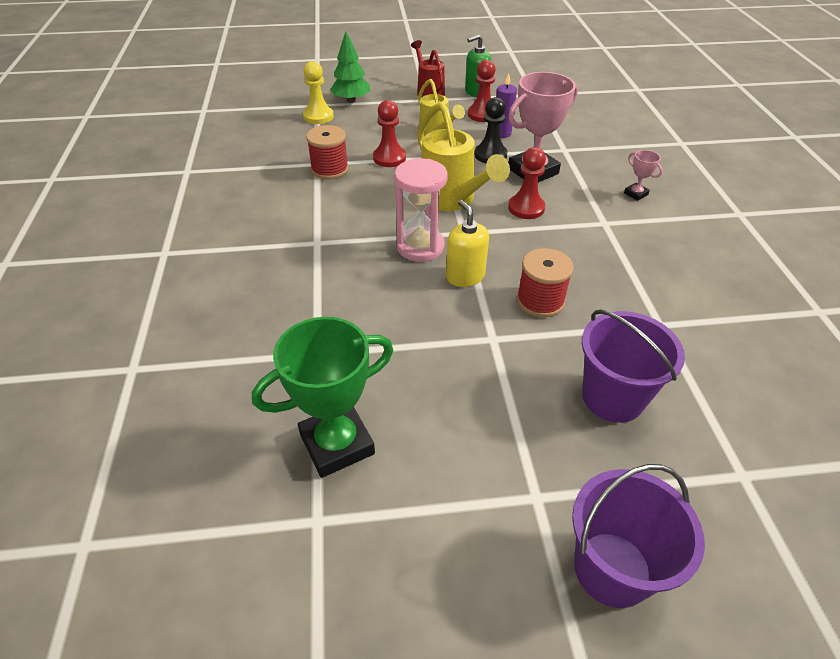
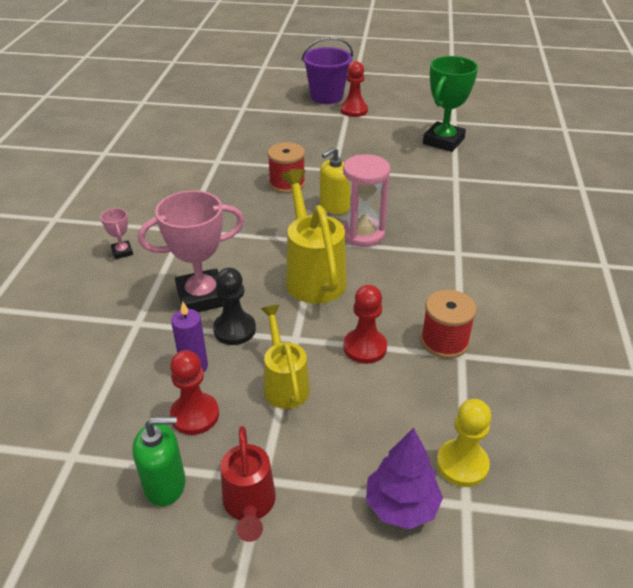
camera: 165 degrees left, 5 degrees down
green trophy [252,317,393,478] -> green trophy turned 45 degrees counterclockwise [423,56,478,152]
green tree [330,31,370,103] -> purple tree [366,428,443,529]
yellow soap dispenser [446,200,489,287] -> yellow soap dispenser turned 60 degrees clockwise [320,147,351,214]
red pawn [508,147,546,219] -> red pawn moved to [341,61,368,117]
purple bucket [582,310,685,423] -> none

